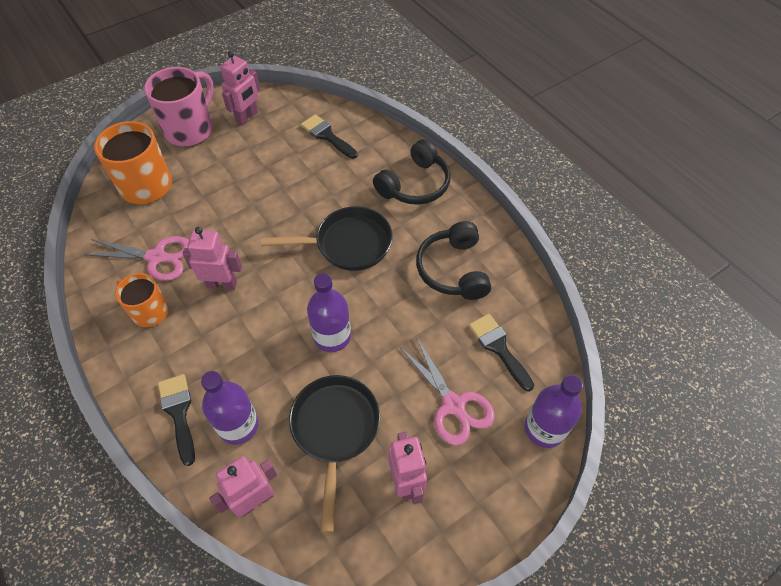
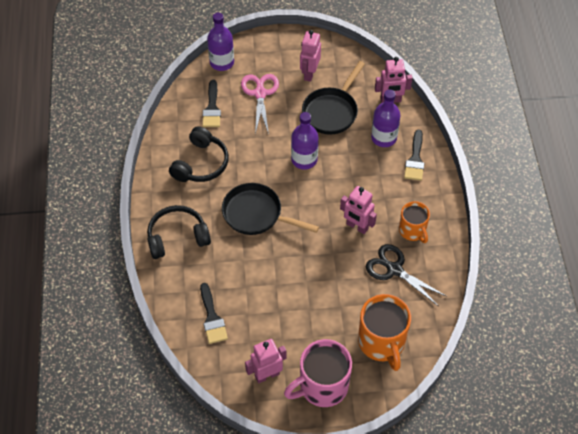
camera: 150 degrees left, 0 degrees up
pink scissors [84,236,189,281] -> black scissors [366,244,446,306]

